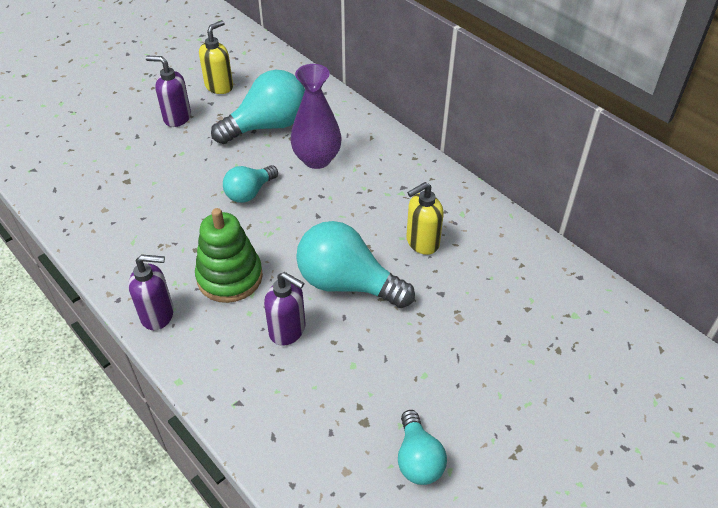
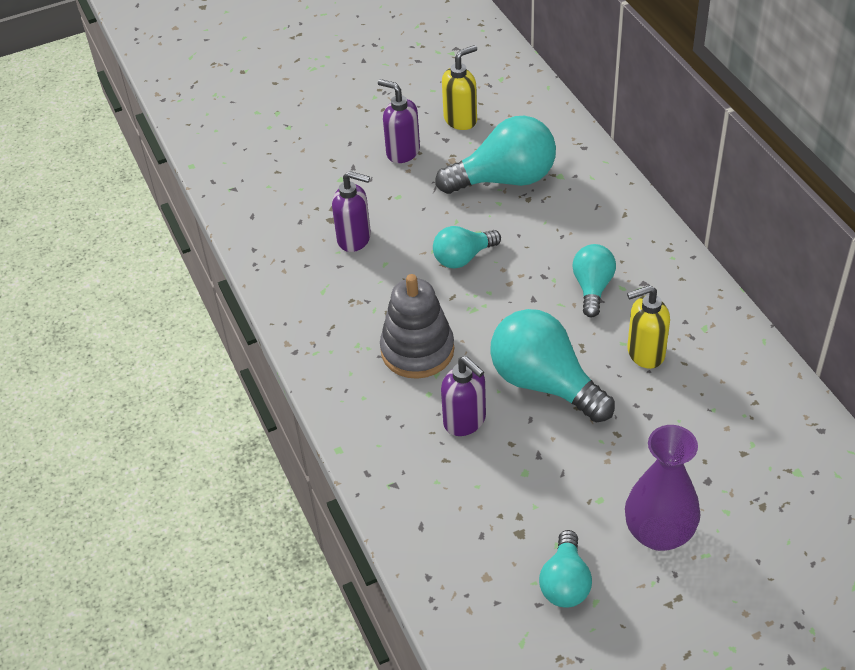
camera: 20 degrees right, 0 degrees up
purple soap dispenser [128,254,174,330] -> purple soap dispenser moved to [332,171,371,252]
green stacking toy [195,208,263,303] -> grey stacking toy [380,274,454,379]
purple vase [291,64,342,169] -> purple vase moved to [625,425,700,551]
none -> turquoise light bulb [572,244,616,317]

